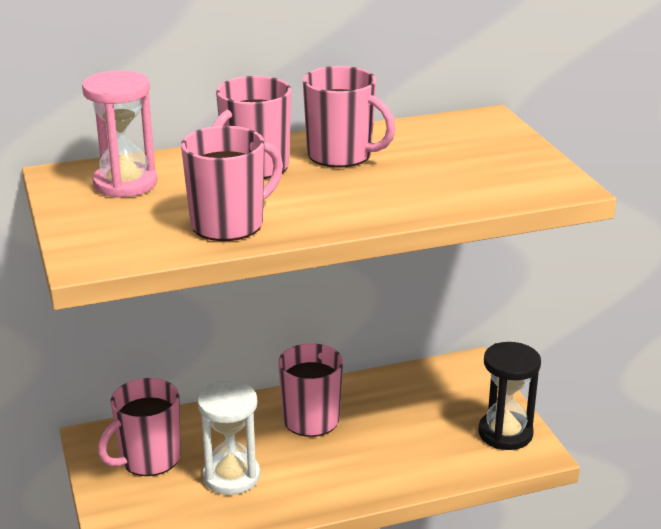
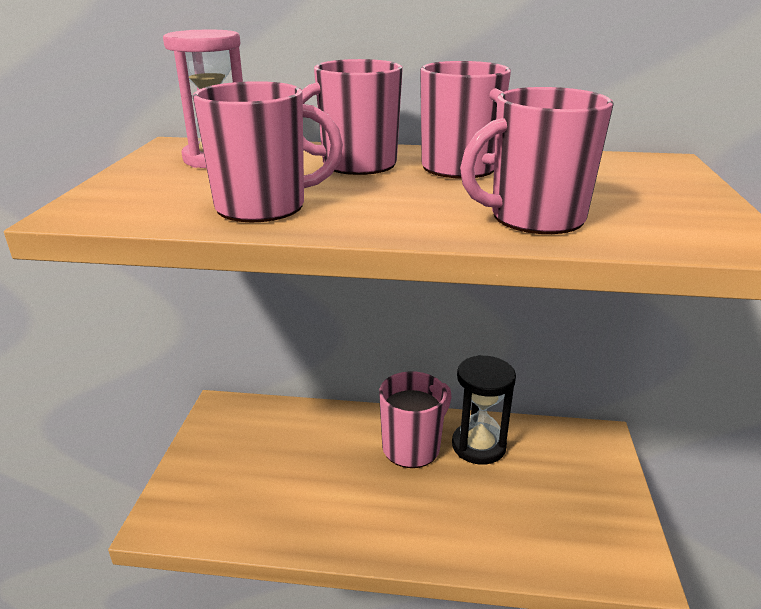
camera: 25 degrees right, 0 degrees up
pink mug [98,378,181,476] -> pink mug moved to [460,87,614,234]
white hourglass [197,380,260,495] -> none
black hourglass [478,342,541,450] -> black hourglass moved to [452,355,516,465]

